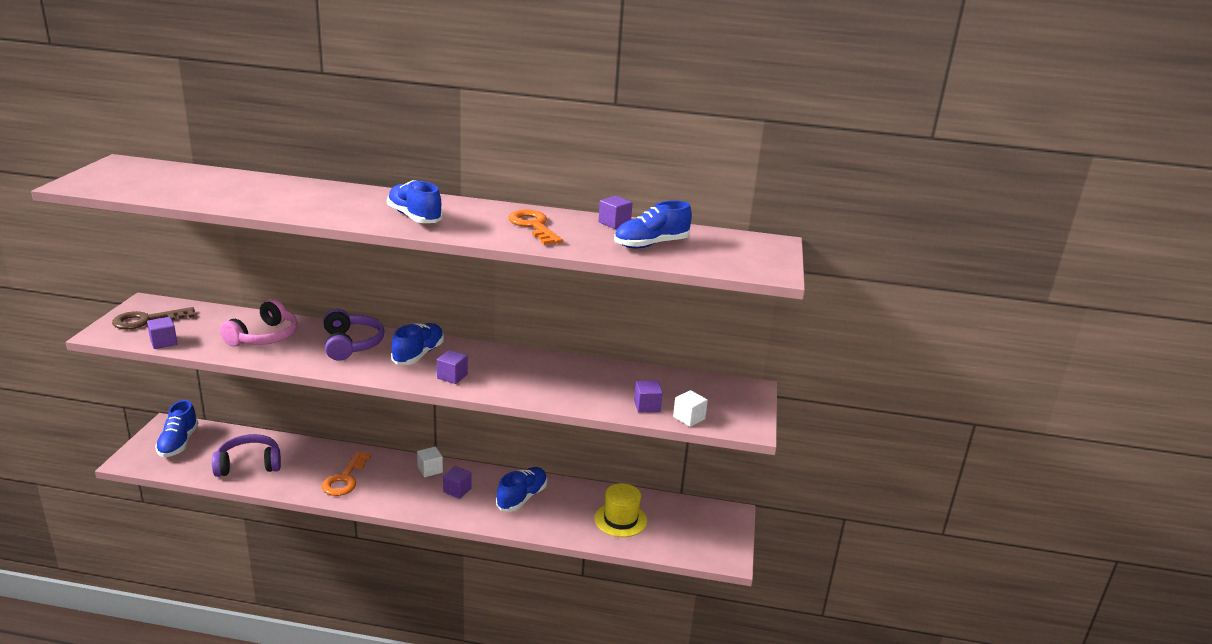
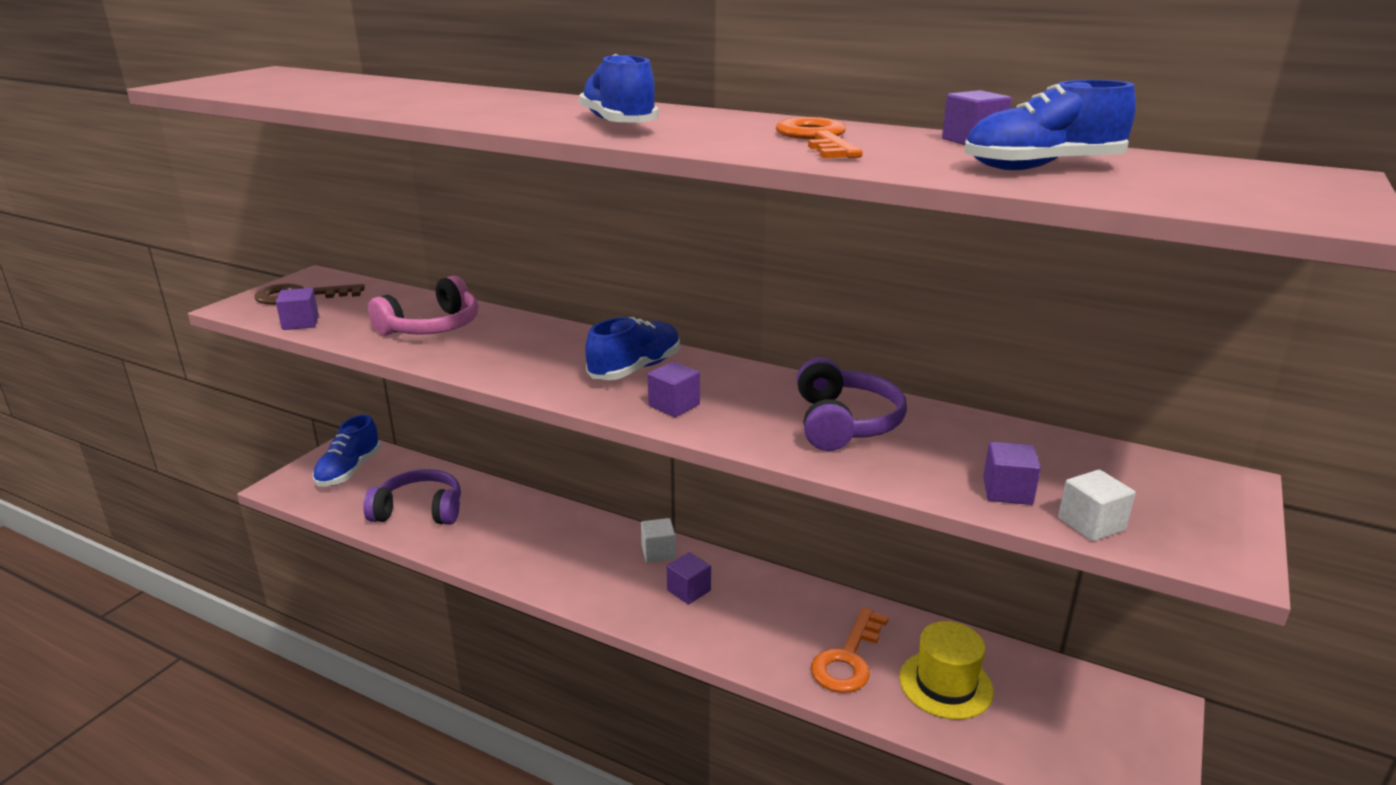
camera: 20 degrees right, 0 degrees up
orange key [322,451,371,496] -> orange key moved to [811,608,889,693]
purple headphones [323,309,385,361] -> purple headphones moved to [797,357,907,451]
blue shoe [496,467,547,512] -> none

